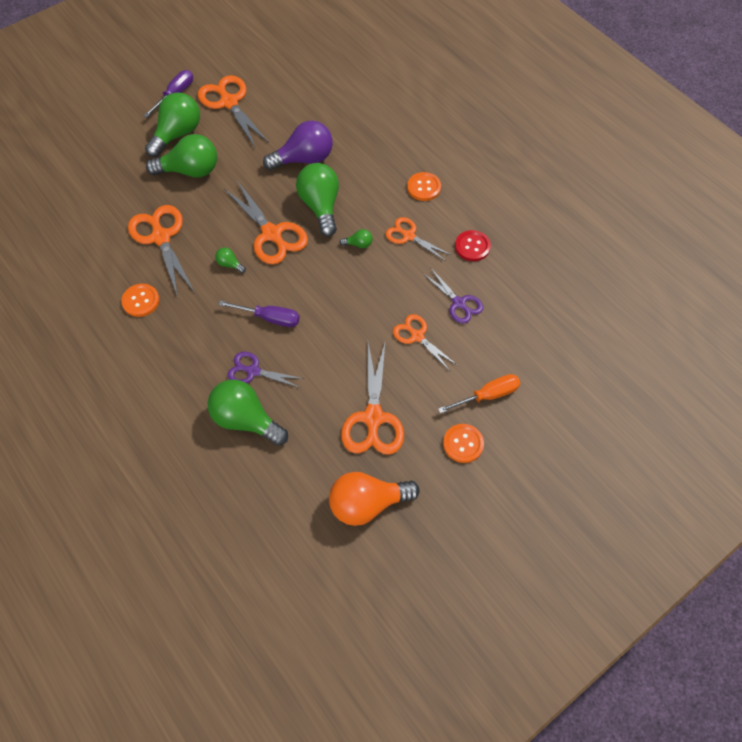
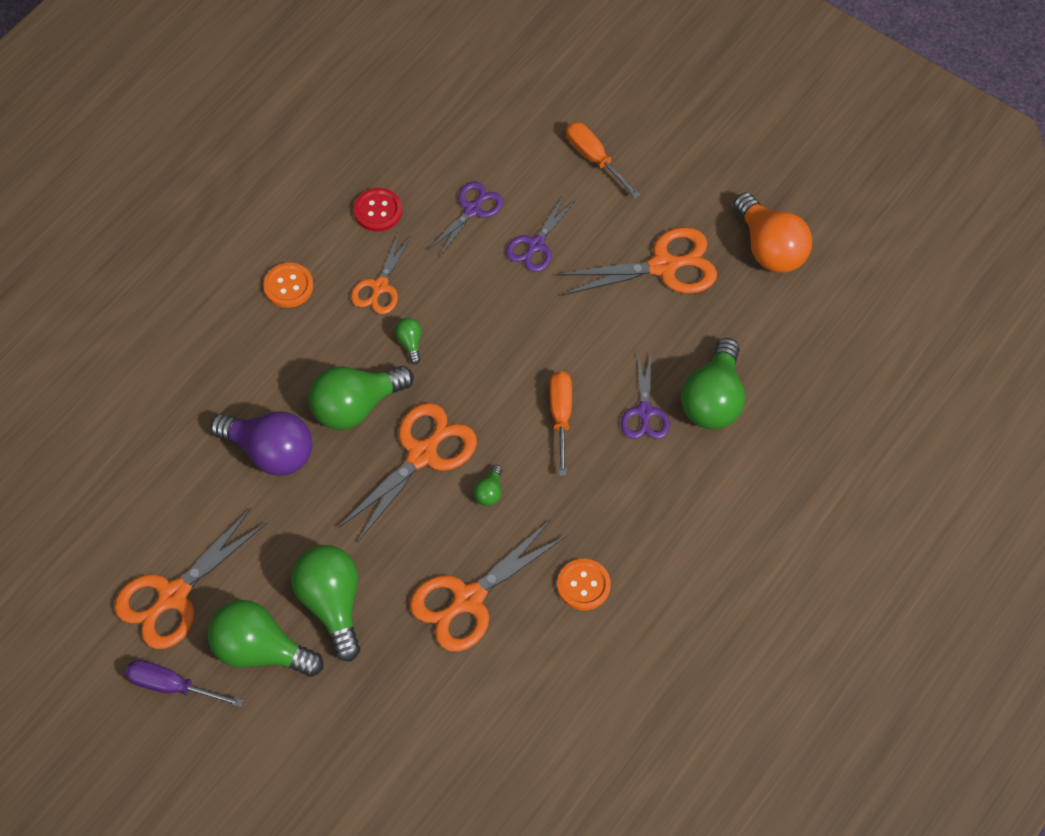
camera: 105 degrees left, 0 degrees up
purple screwdriver [218,301,300,327] -> orange screwdriver [550,371,572,476]
purple light bulb [263,121,333,170] -> purple light bulb turned 150 degrees clockwise [210,411,312,476]
orange scissors [393,314,457,371] -> purple scissors [506,195,576,272]
orange button [443,424,484,463] -> none

